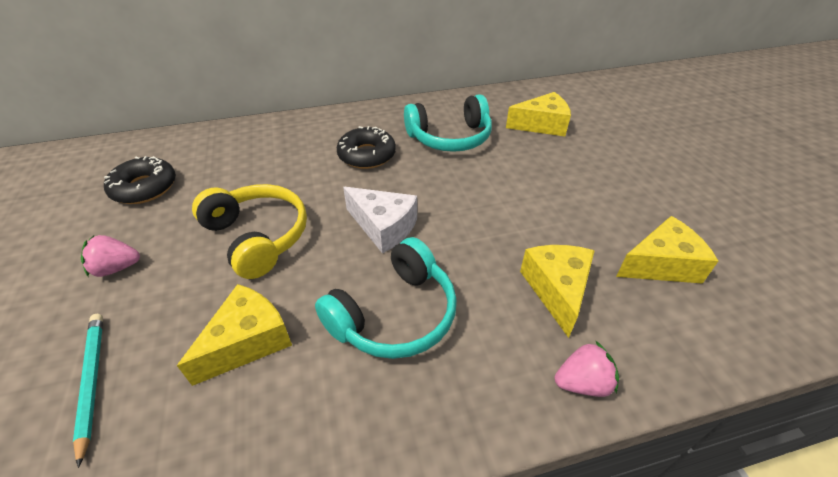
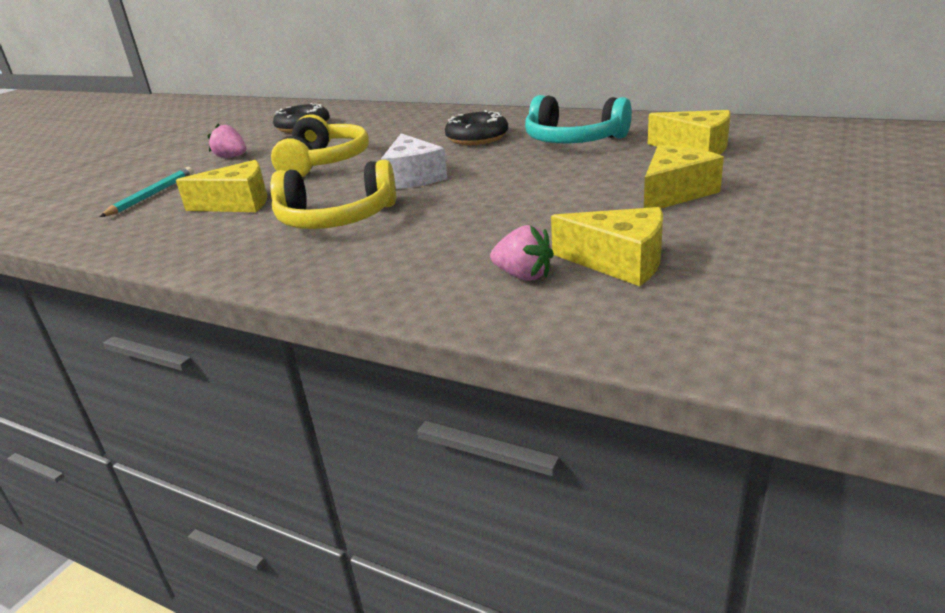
camera: 45 degrees right, 15 degrees down
turquoise headphones [315,237,457,359] -> yellow headphones [270,160,396,229]
yellow cheese [520,245,595,338] -> yellow cheese moved to [644,145,724,208]
pink strawberry [555,340,619,397] -> pink strawberry moved to [490,225,554,281]

